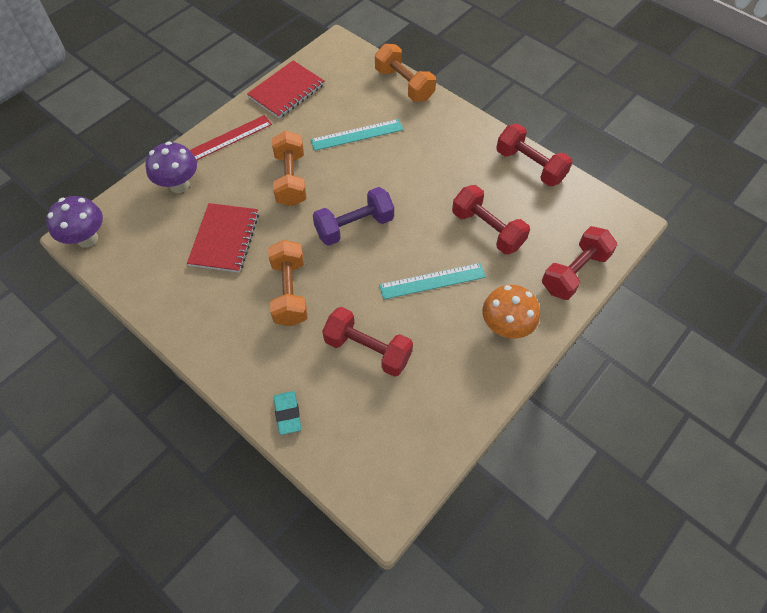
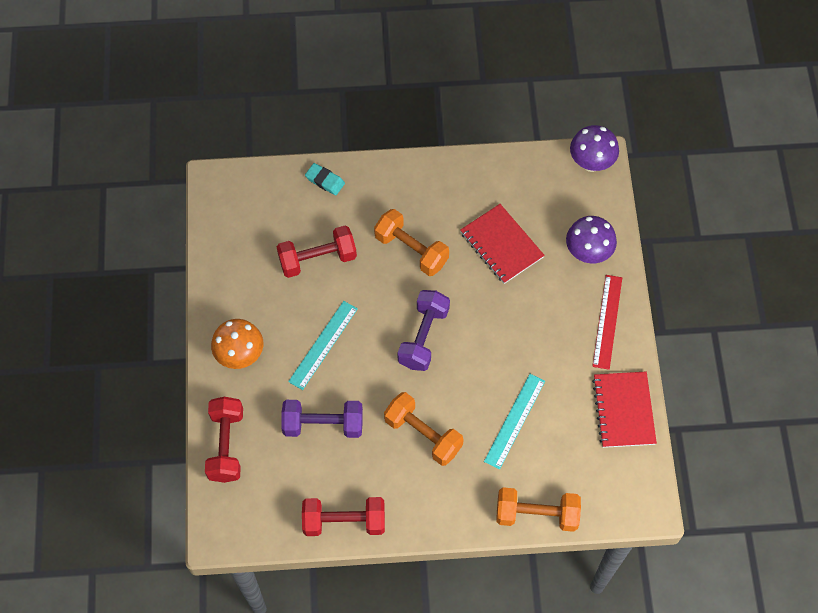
camera: 135 degrees right, 5 degrees up
orange dumbbell [272,131,306,206] -> orange dumbbell moved to [384,392,464,466]
red dumbbell [452,185,530,255] -> purple dumbbell [281,400,363,438]

